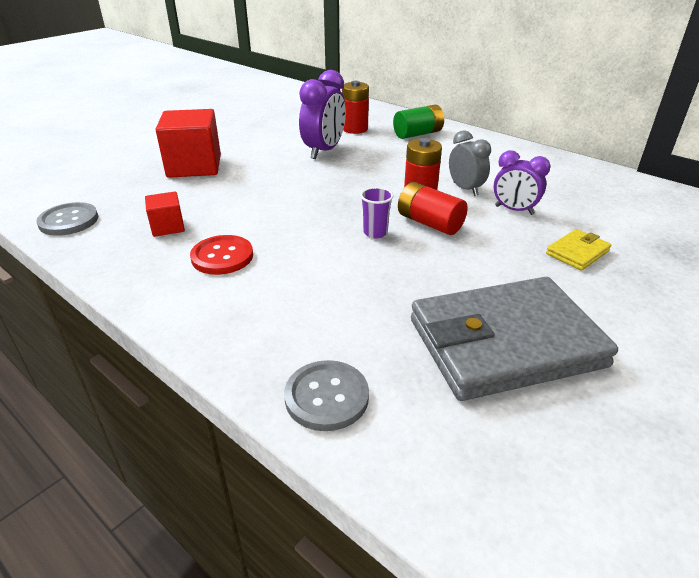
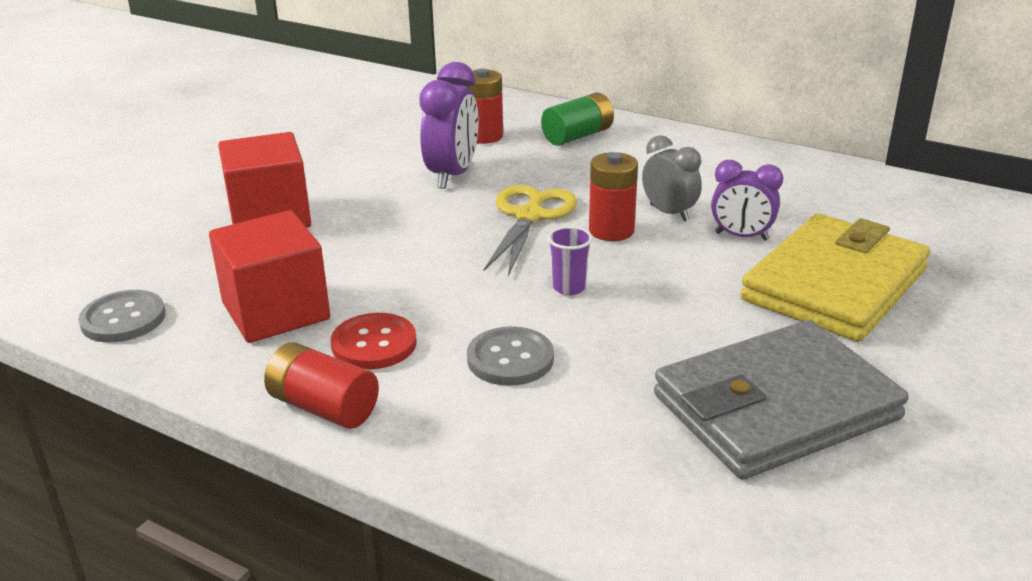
camera: 10 degrees left, 5 degrees down
red cube [145,192,185,237] -> red cube [209,211,330,343], size x1.96
grey button [284,360,369,431] -> grey button moved to [467,326,554,386]
red battery [398,182,468,235] -> red battery moved to [264,342,379,429]
yellow wallet [546,229,612,271] -> yellow wallet [740,213,930,342], size x2.41
none -> yellow scissors [484,185,577,276]

